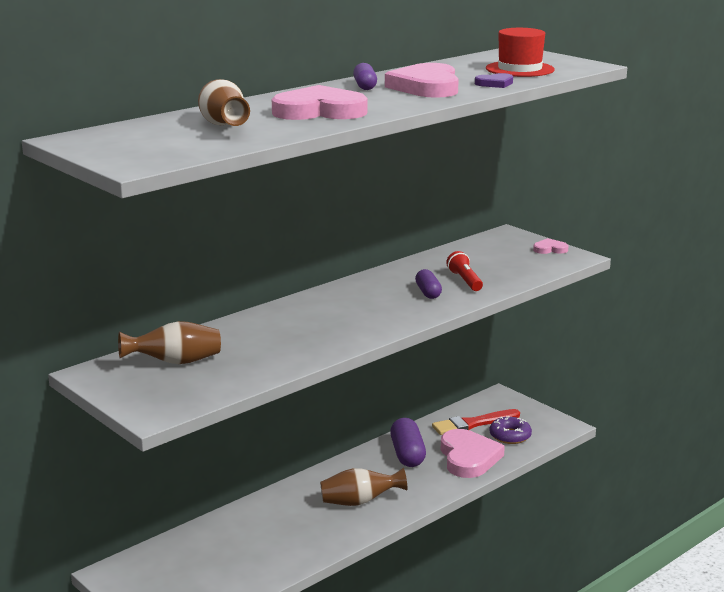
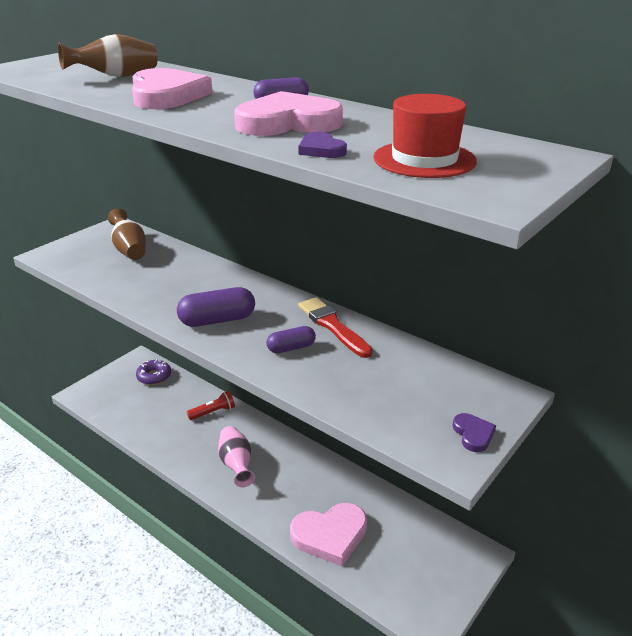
camera: 80 degrees right, 10 degrees up
brown vase [320,468,408,506] -> pink vase [218,426,255,487]
purple capsule [390,418,426,467] -> purple capsule moved to [177,287,255,327]
red brush [432,409,520,435] -> red brush moved to [298,297,373,358]
red flashlight [446,251,483,291] -> red flashlight moved to [187,391,235,420]
purple donut [489,416,532,444] -> purple donut moved to [136,359,171,385]
pink heart [533,238,568,254] -> purple heart [453,413,496,452]

